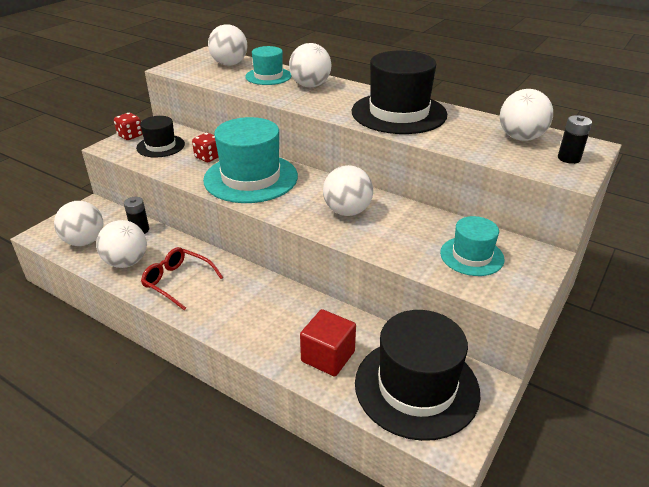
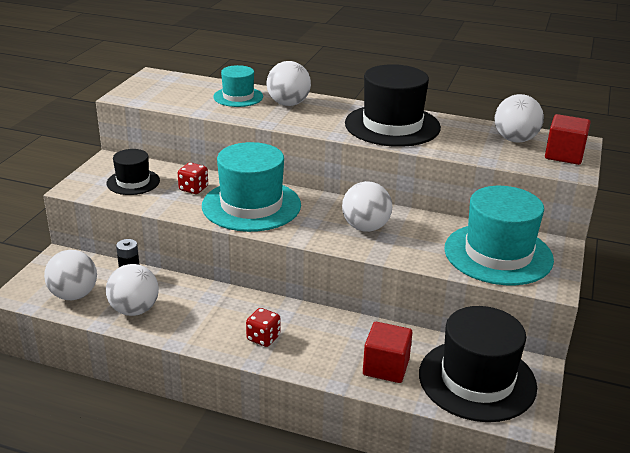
camera: 15 degrees left, 5 degrees down
red dice [114,113,143,140] -> red dice moved to [246,308,281,347]
red glasses [141,247,223,310] -> none
white ball [208,24,247,66] -> none
turquoise hat [440,216,504,276] -> turquoise hat [444,186,554,285], size x1.81
black battery [558,115,592,164] -> red cube [545,114,591,165]

